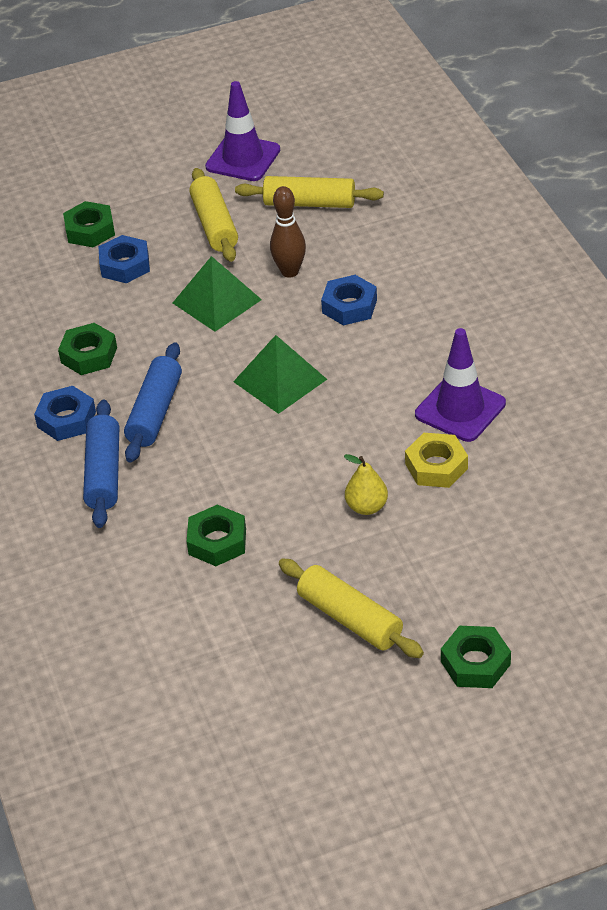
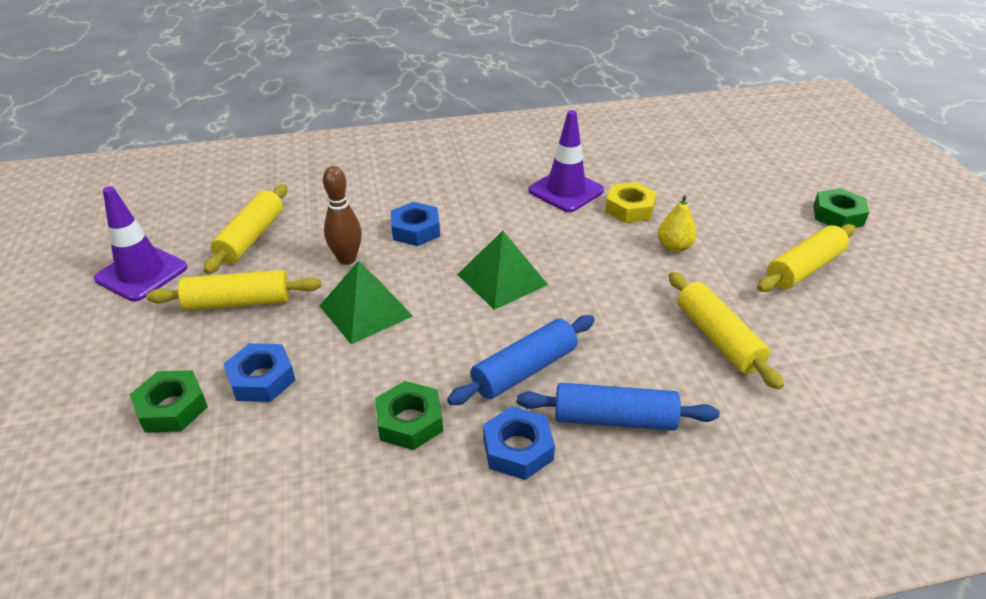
camera: 85 degrees left, 5 degrees down
blue rolling pin [124,342,182,463] -> blue rolling pin turned 60 degrees counterclockwise [447,315,595,405]
green nut [187,505,246,566] -> yellow rolling pin [669,272,784,390]

